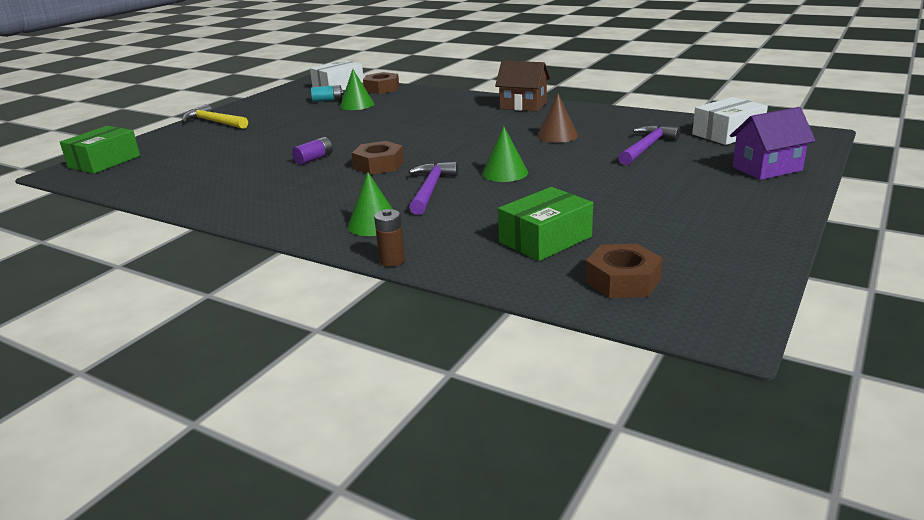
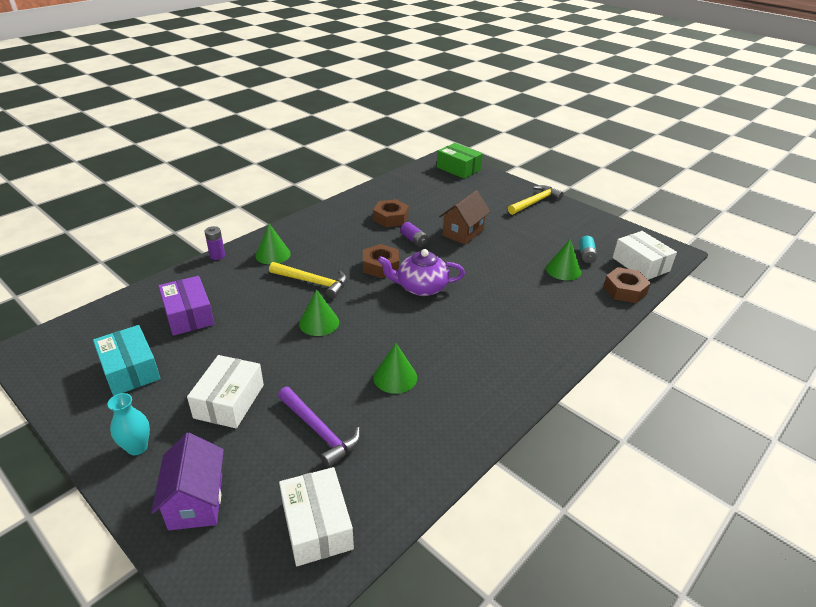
camera: 100 degrees right, 10 degrees up
brown battery [374,209,405,267] -> purple battery [205,226,225,260]
purple hammer [409,162,458,215] -> yellow hammer [269,262,347,299]
brown house [495,60,550,112] -> brown house moved to [439,190,490,245]
green box [498,187,593,261] -> purple box [158,276,214,336]
brown cone [537,94,578,143] -> green cone [373,343,417,394]
brown nut [585,244,663,298] -> brown nut moved to [373,199,409,227]
none -> turquoise box [93,325,161,396]
none -> turquoise vase [107,393,150,455]
none -> white box [187,355,264,428]
none -> purple teapot [378,249,465,296]

